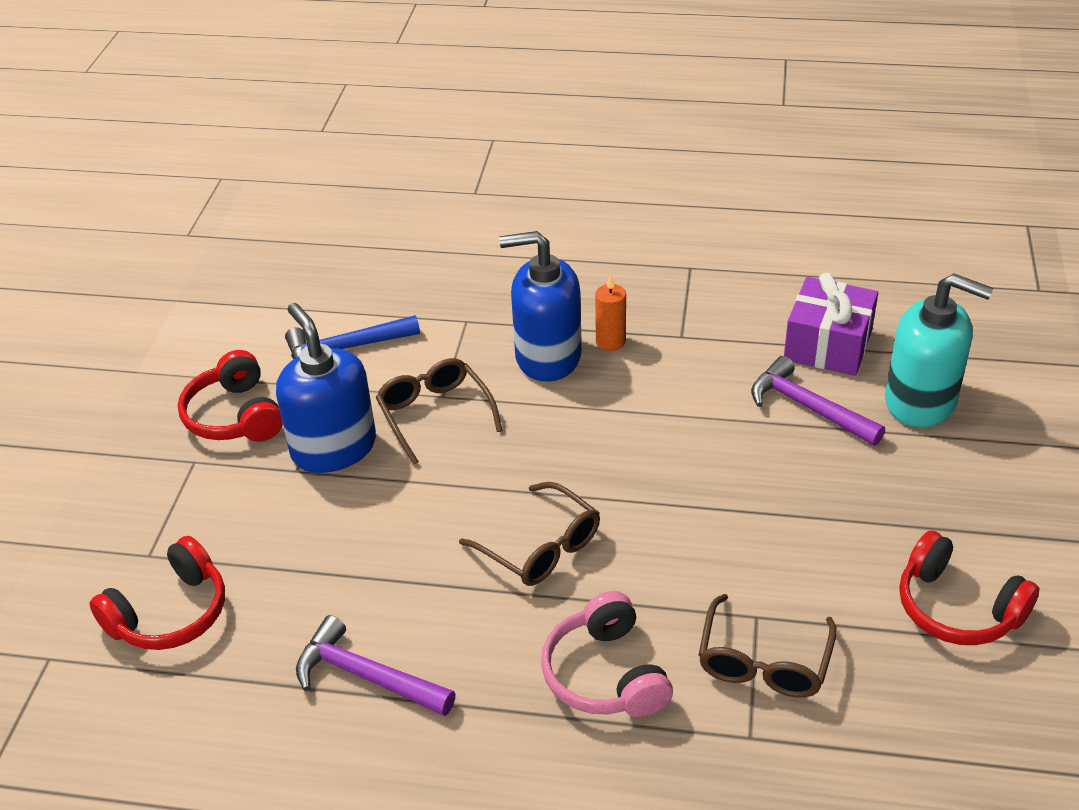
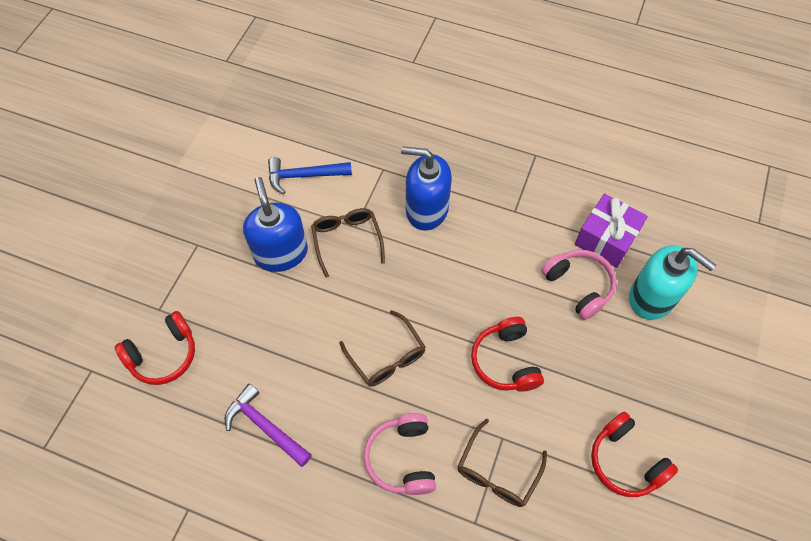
camera: 10 degrees right, 20 degrees up
red headphones [178,350,283,441] -> red headphones moved to [471,317,544,391]
orange candle [595,274,626,351] -> none
purple hammer [751,356,885,446] -> pink headphones [541,250,617,320]

